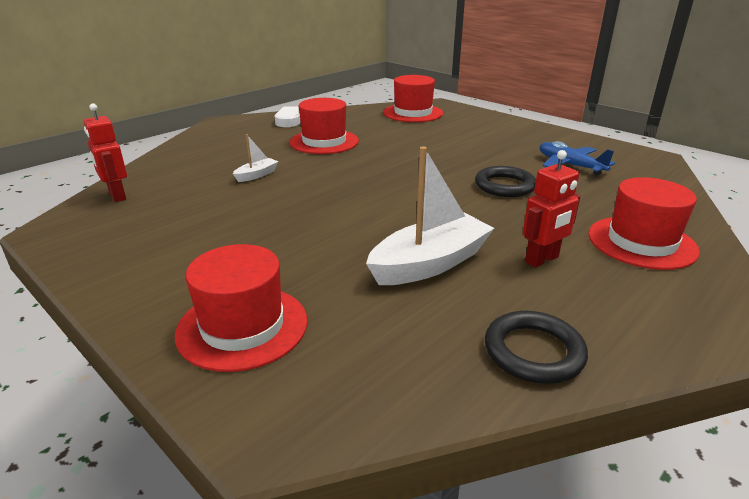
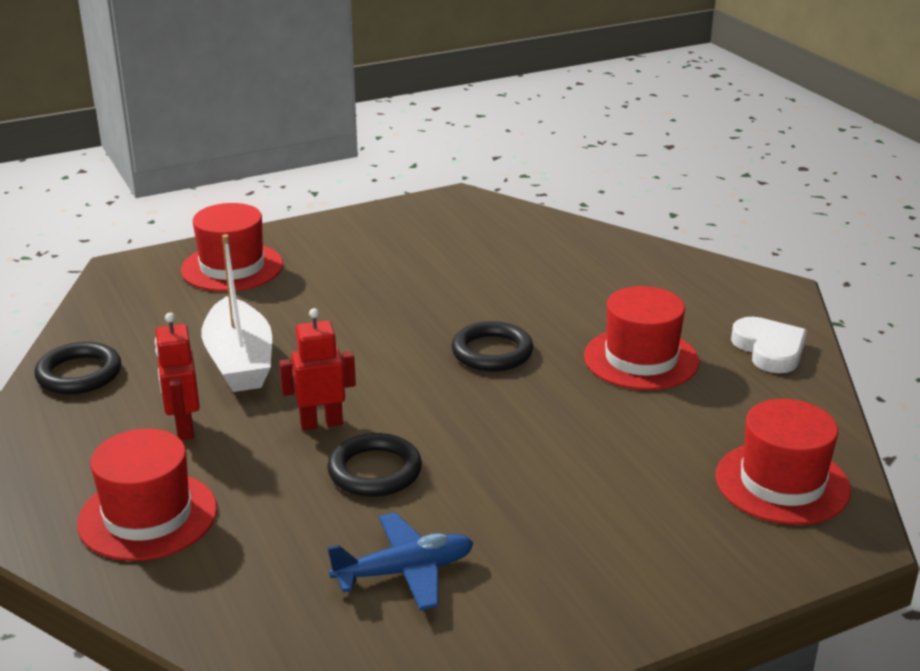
camera: 110 degrees right, 0 degrees up
red robot [83,103,127,202] -> red robot moved to [279,308,356,430]
white boat [233,134,278,182] -> none
none -> black ring [452,321,533,371]

